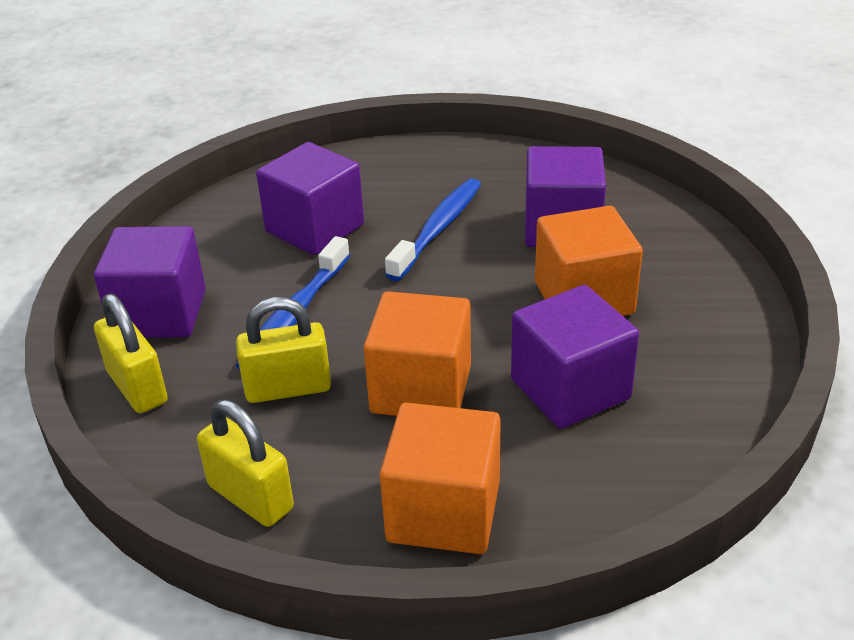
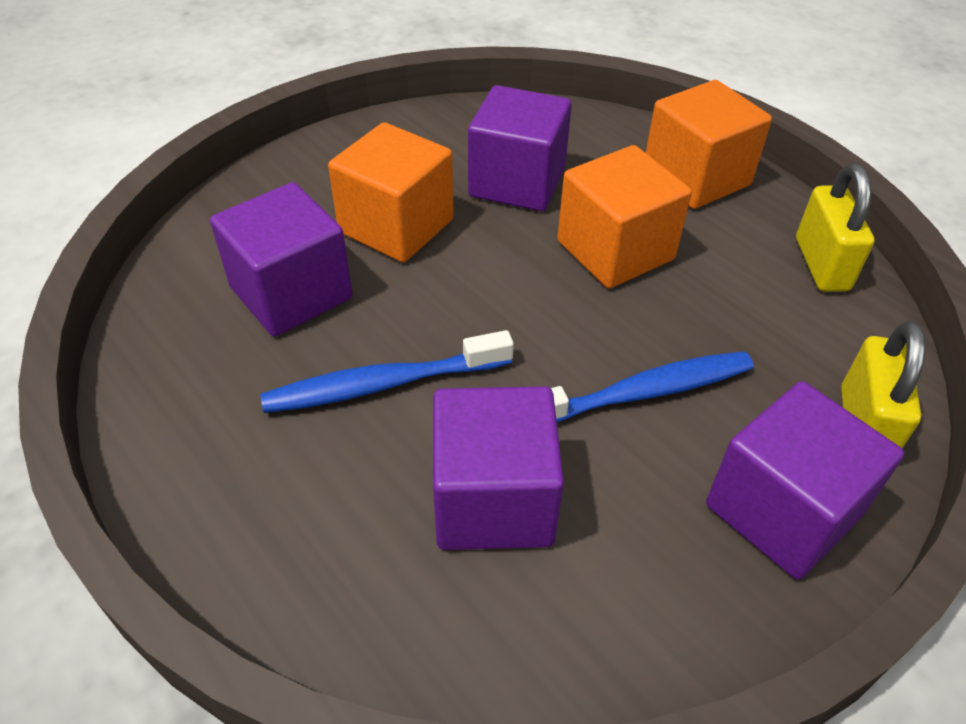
camera: 135 degrees left, 10 degrees up
yellow padlock [236,297,331,403] -> none

